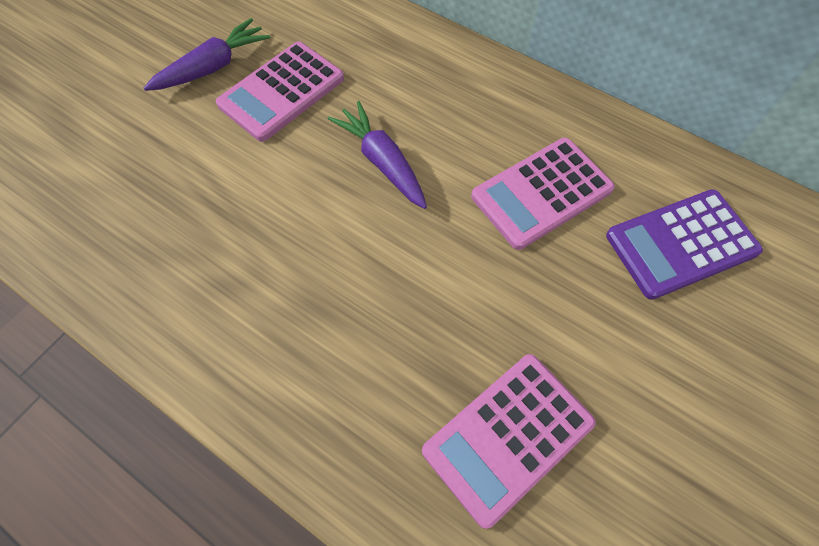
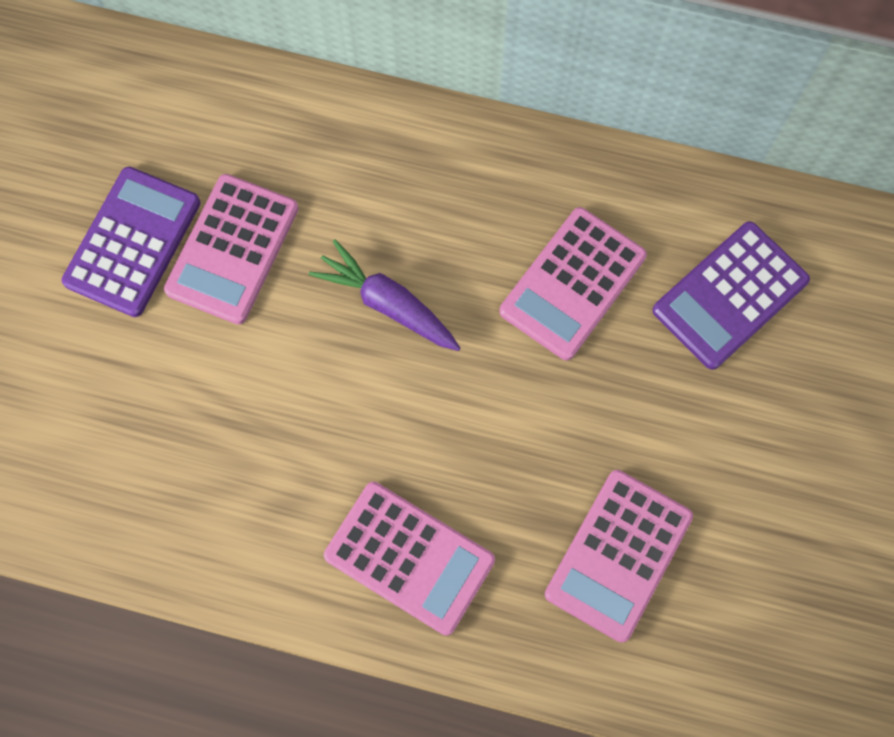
camera: 20 degrees left, 10 degrees up
purple carrot [144,18,270,91] -> purple calculator [62,167,201,317]
none -> pink calculator [324,482,495,636]

